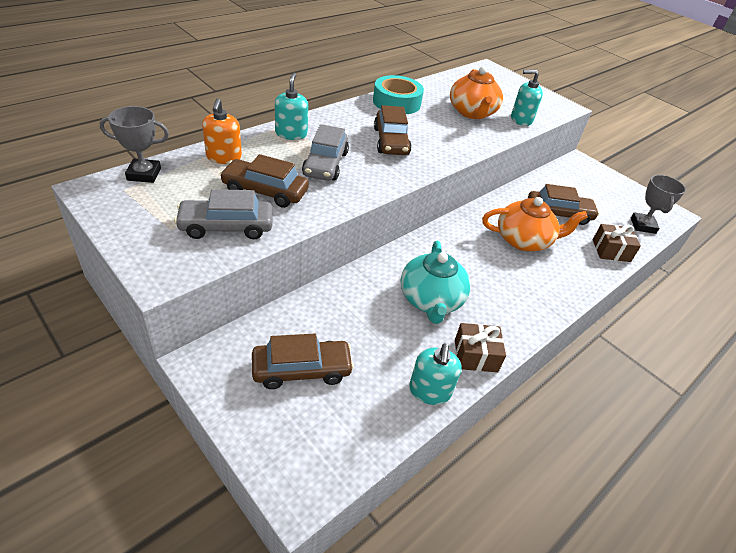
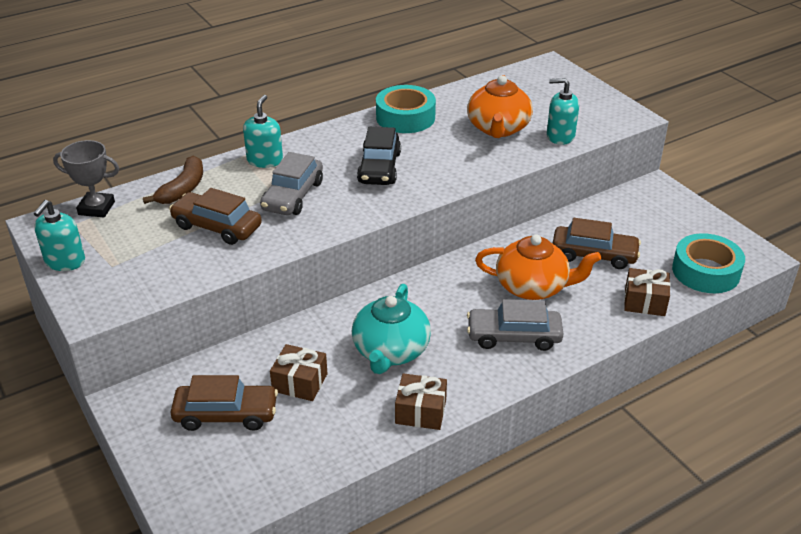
camera: 15 degrees right, 5 degrees down
grey car [174,189,273,239] -> grey car moved to [467,299,563,351]
orange soap dispenser [202,99,242,164] -> brown banana [143,156,203,204]
brown car [374,105,412,155] -> black car [357,127,401,185]
turquoise soap dispenser [409,343,462,405] -> turquoise soap dispenser moved to [34,200,85,271]
grey trophy [631,175,686,234] -> turquoise tape [672,233,745,293]
none -> brown gift [270,344,328,401]

